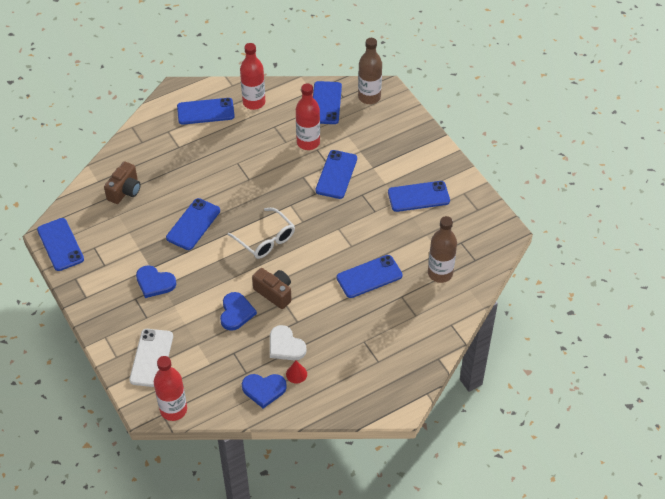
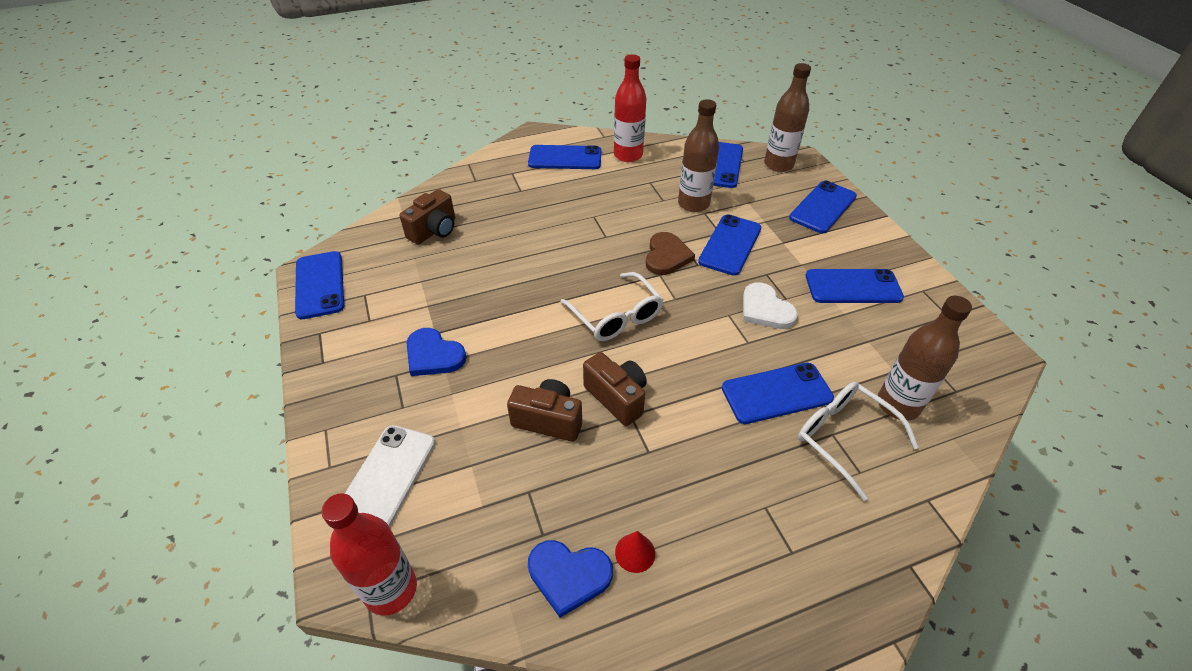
camera: 10 degrees right, 5 degrees down
blue phone [166,198,220,250] -> blue phone moved to [789,181,857,233]
blue heart [220,292,257,331] -> brown camera [507,379,582,442]
white heart [270,325,307,360] -> white heart moved to [743,283,798,329]
red bottle [296,83,320,150] -> brown bottle [678,99,719,212]
none -> brown heart [646,232,695,275]
none -> white glasses [798,382,919,501]

